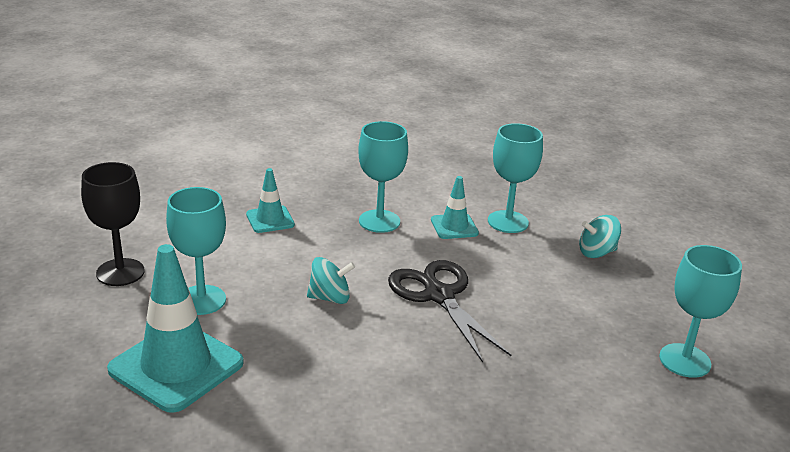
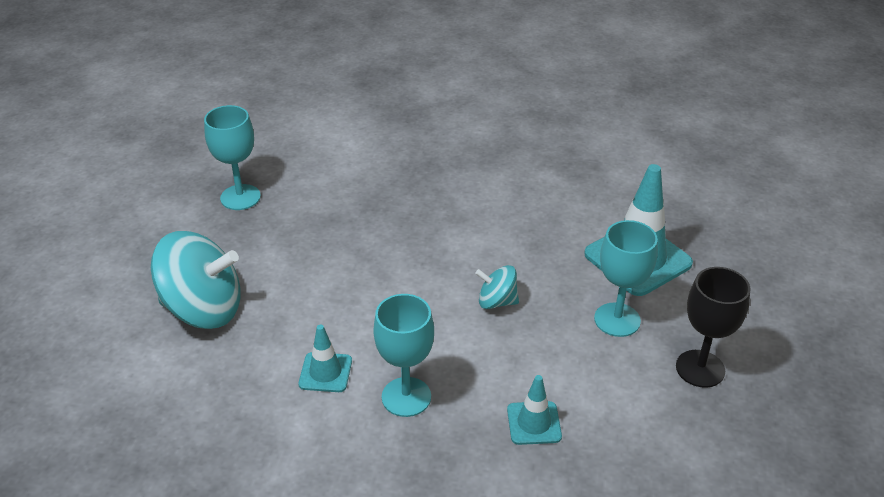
camera: 160 degrees left, 10 degrees up
black scissors [388,260,511,363] -> none
turquoise goblet [488,123,543,233] -> none
turquoise spinning top [579,215,621,258] -> turquoise spinning top [151,231,241,329], size x2.01

